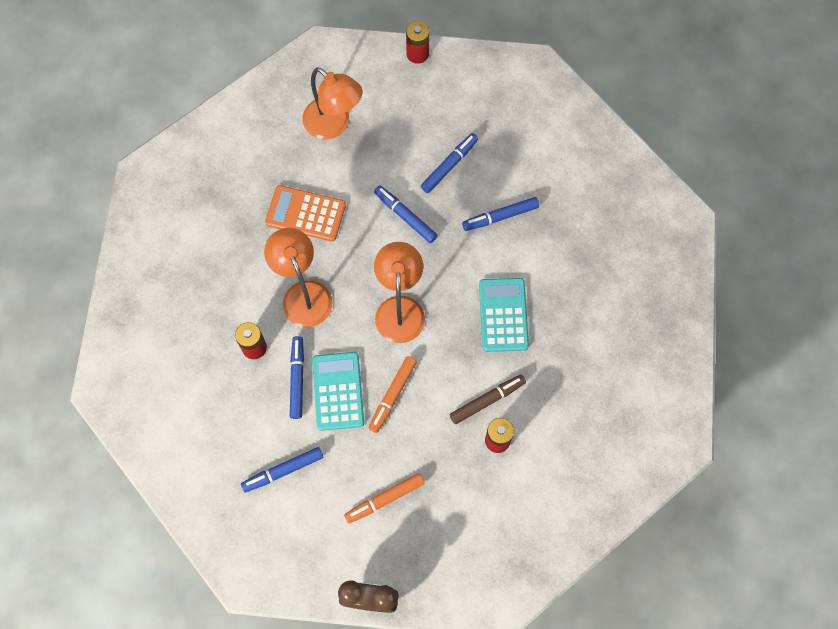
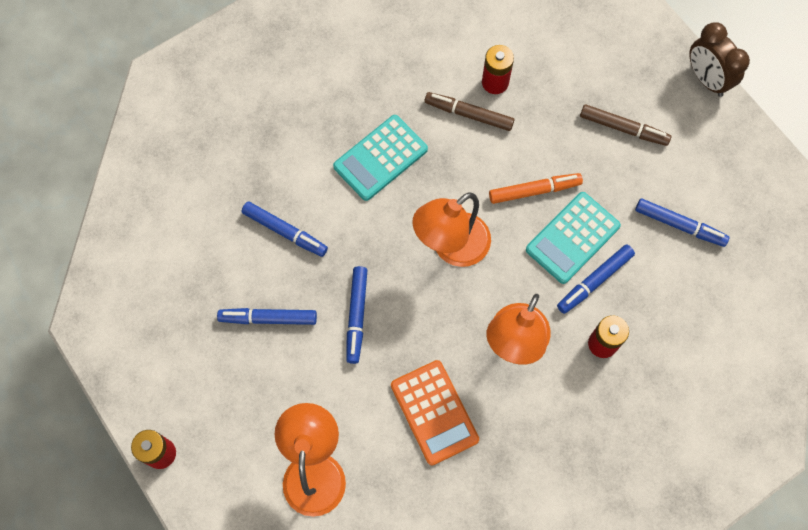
camera: 130 degrees left, 0 degrees up
orange marker [344,473,425,524] -> brown marker [580,104,671,146]

